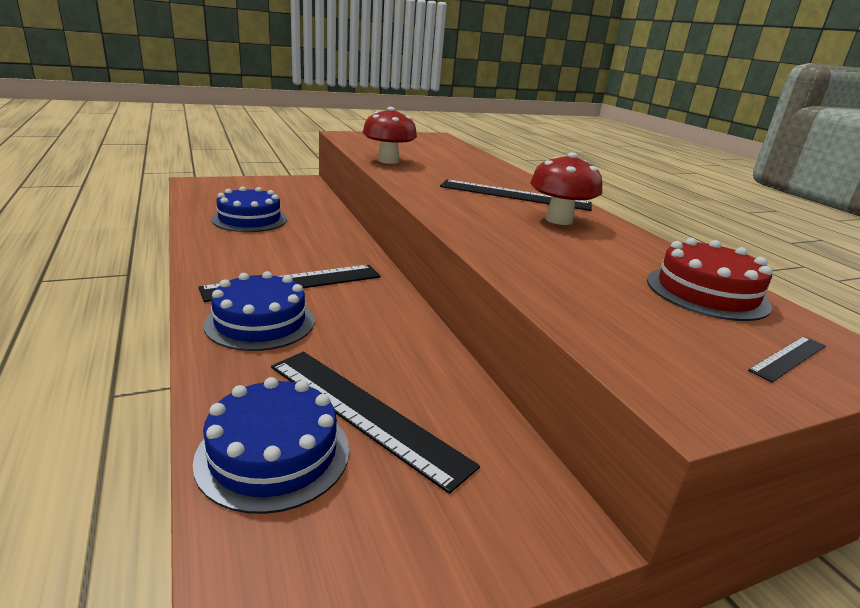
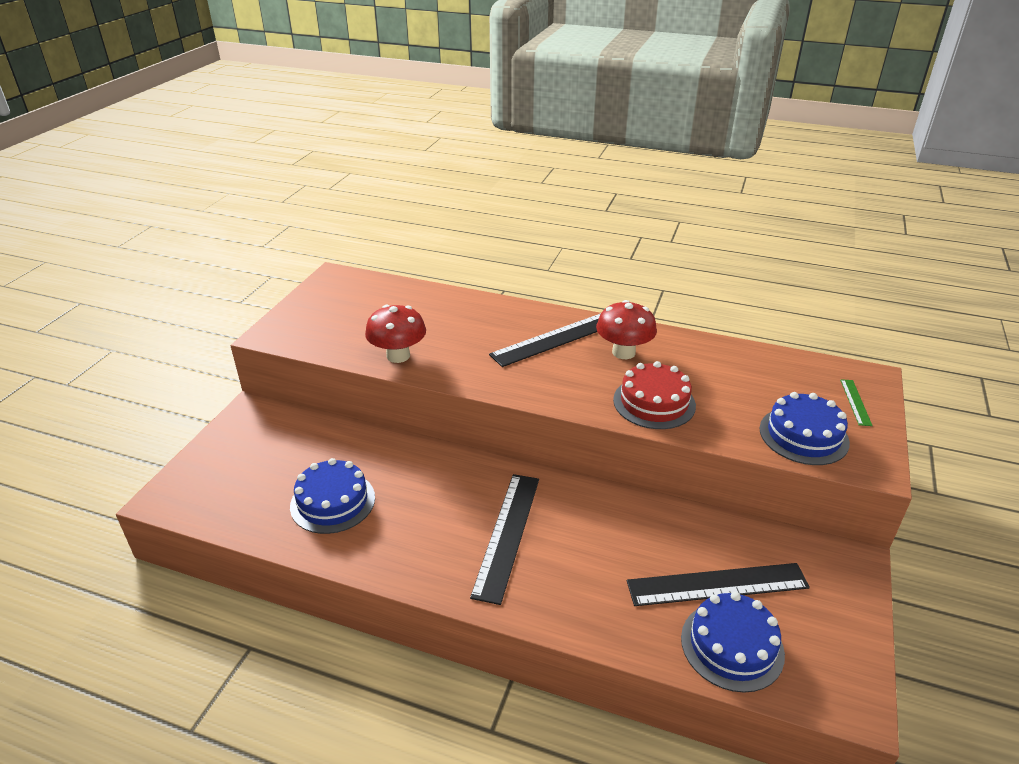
camera: 45 degrees left, 10 degrees up
blue cake [204,271,315,351] -> blue cake moved to [760,392,850,465]
red cake [647,238,772,321] -> red cake moved to [613,361,696,429]
black ruler [748,336,826,383] -> green ruler [840,379,873,426]

